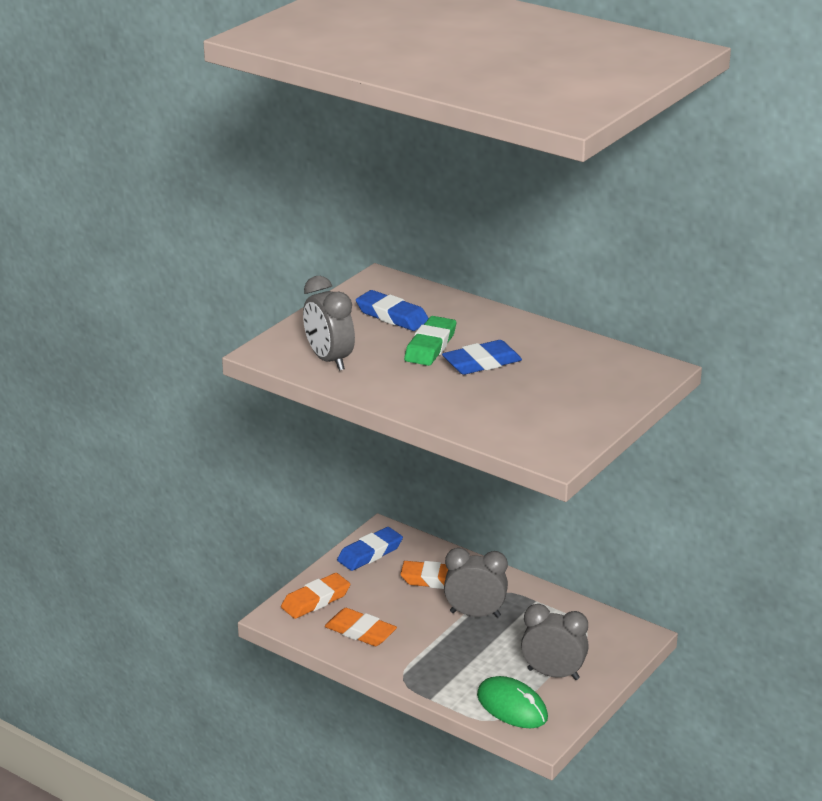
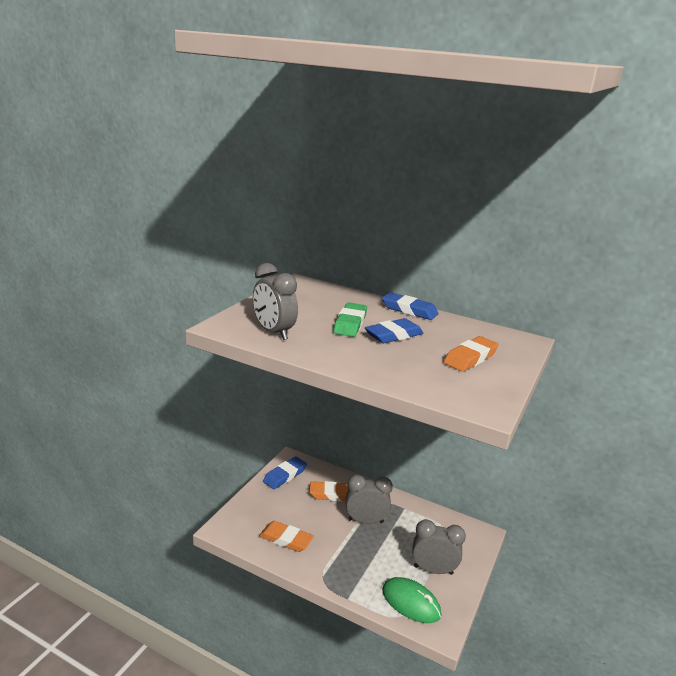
camera: 10 degrees left, 5 degrees down
orange eraser [281,573,350,619] -> orange eraser moved to [444,336,499,372]
blue eraser [356,290,429,331] -> blue eraser moved to [382,292,438,320]

